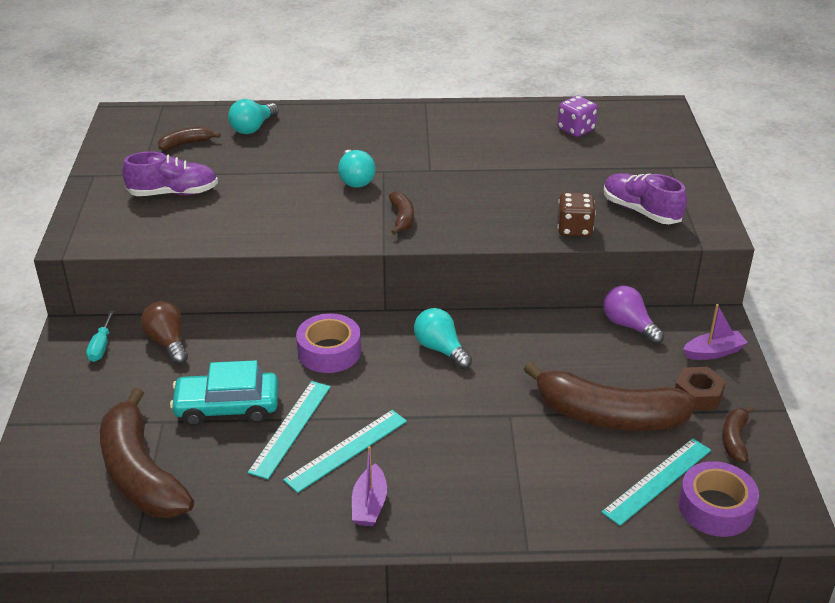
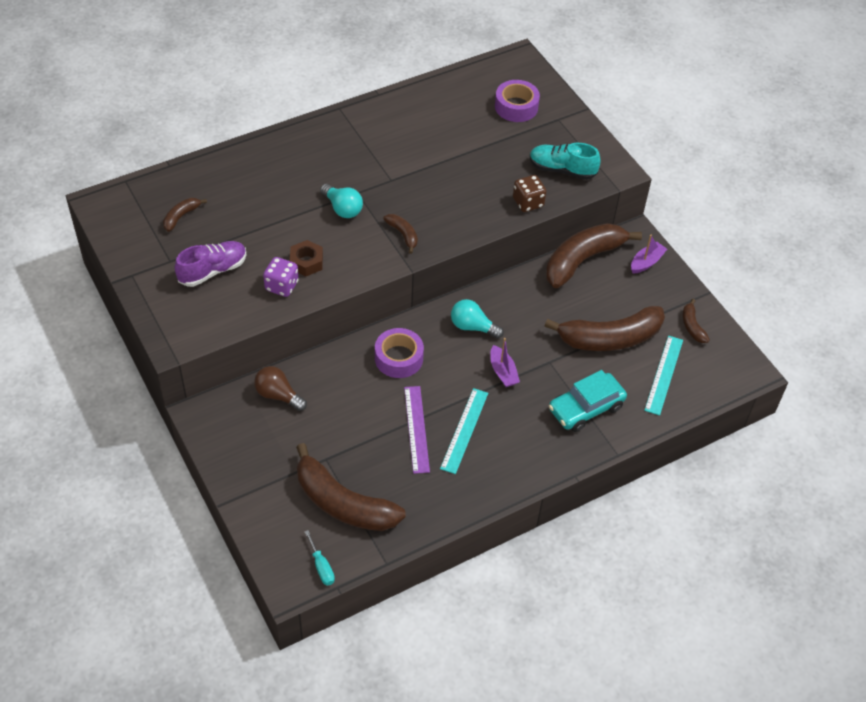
camera: 30 degrees left, 15 degrees up
turquoise screwdriver [86,311,114,362] -> turquoise screwdriver moved to [305,530,335,585]
turquoise car [170,360,278,426] -> turquoise car moved to [549,370,627,432]
turquoise light bulb [228,99,279,134] -> none
turquoise ruler [248,381,331,479] -> purple ruler [404,386,430,474]
purple boat [352,446,387,526] -> purple boat moved to [490,338,520,387]
purple dice [557,96,598,137] -> purple dice moved to [263,257,299,297]
purple light bulb [603,285,665,344] -> brown banana [546,223,642,288]
purple shoe [604,173,687,224] -> turquoise shoe [530,143,600,180]
brown nut [675,367,726,411] -> brown nut moved to [290,240,323,276]
purple tape [678,461,759,537] -> purple tape moved to [495,80,540,122]

